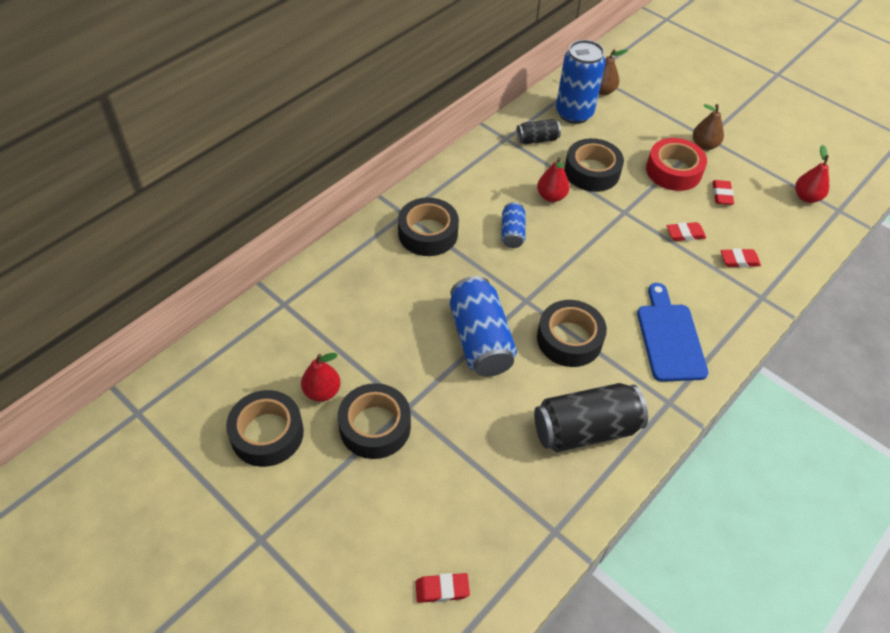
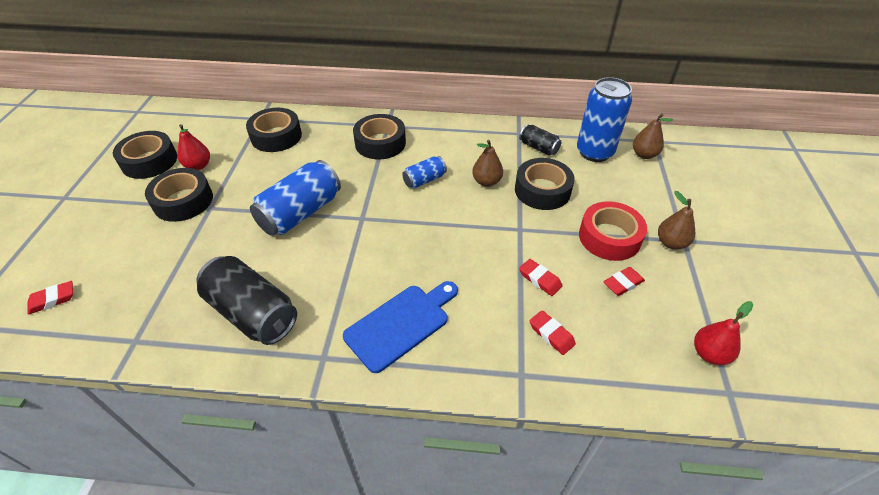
camera: 55 degrees right, 5 degrees down
red eraser [416,573,470,603] -> red eraser turned 75 degrees counterclockwise [27,281,73,314]
red pear [537,157,570,202] -> brown pear [472,140,503,187]
black tape [537,300,607,367] -> black tape moved to [246,108,302,152]

